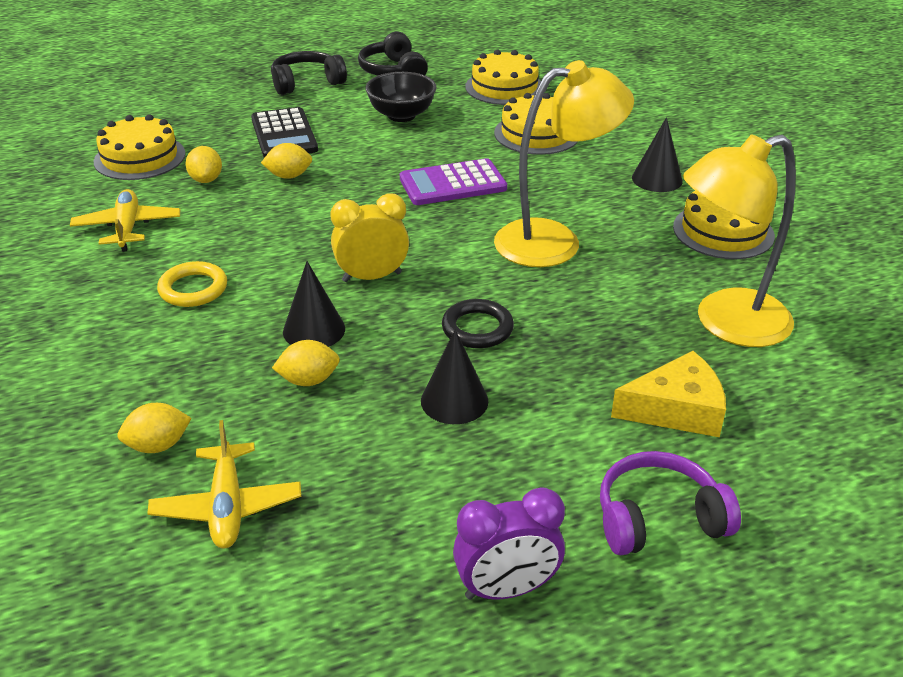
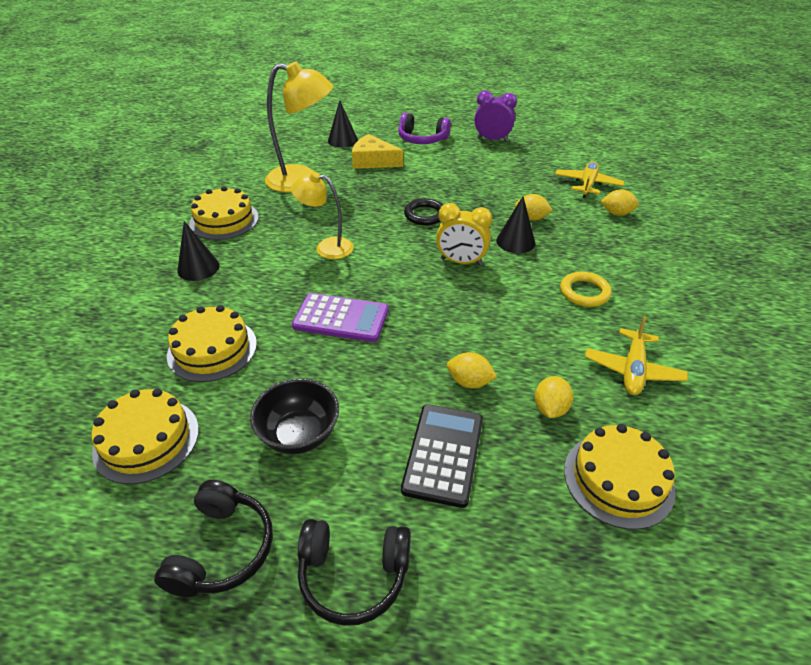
camera: 150 degrees left, 5 degrees up
black cone [421,329,488,424] -> black cone moved to [328,100,358,148]
yellow lamp [494,60,634,267] -> yellow lamp [291,172,354,259], size x0.61

